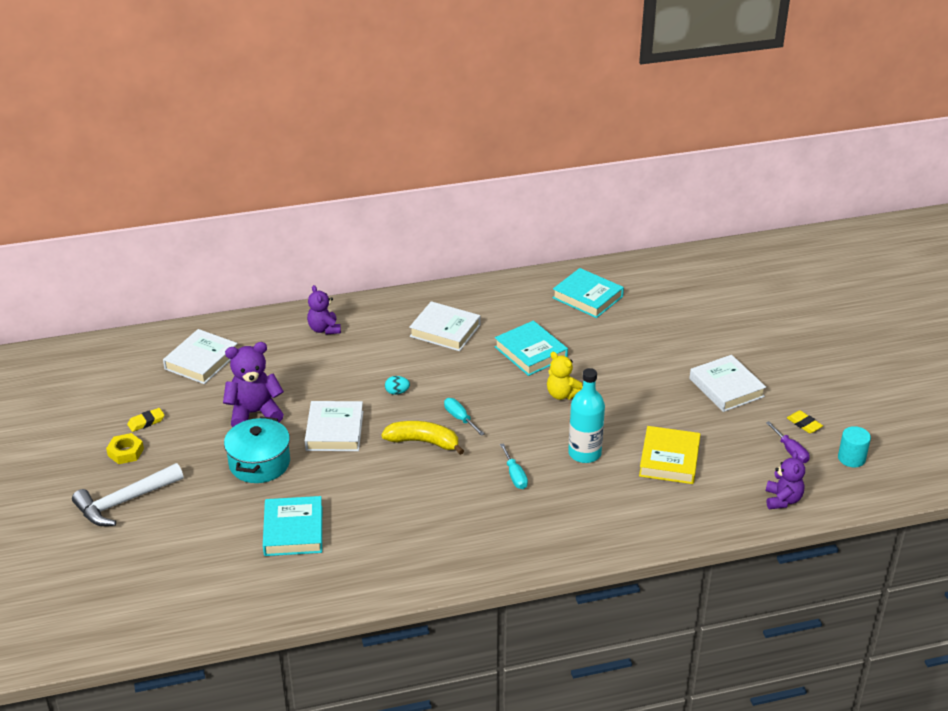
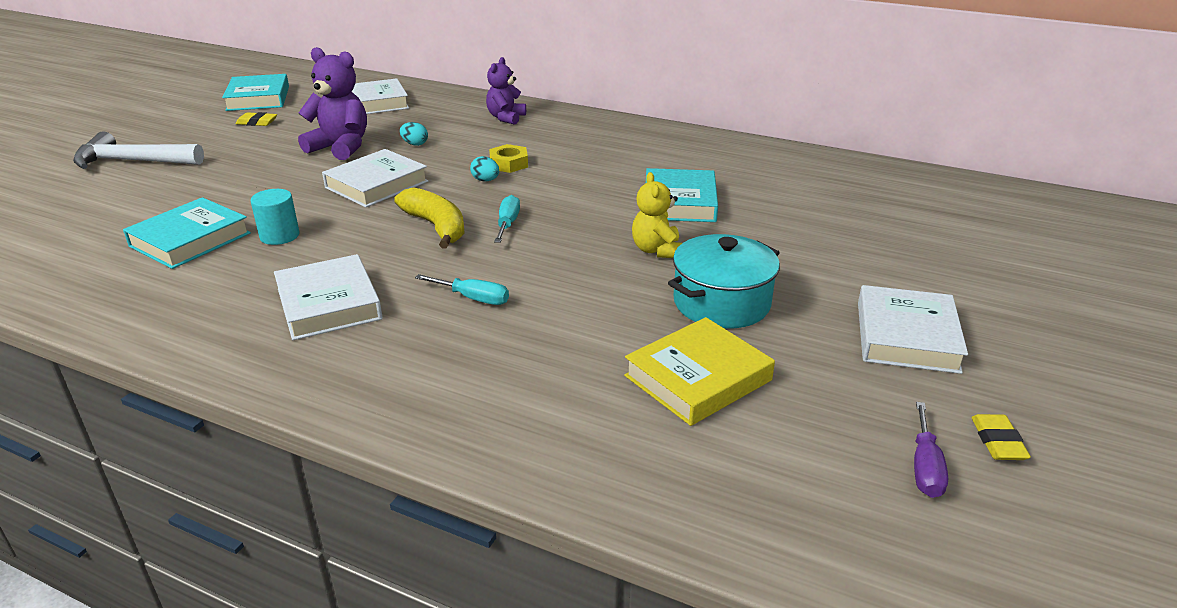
camera: 40 degrees right, 5 degrees down
yellow nut [106,433,144,464] -> yellow nut moved to [489,144,528,173]
turquoise pot [224,416,290,483] -> turquoise pot moved to [668,234,780,329]
white book [409,301,480,351] -> white book moved to [274,254,382,340]
turquoise screwdriver [500,443,528,489] -> turquoise screwdriver turned 90 degrees counterclockwise [415,274,509,305]
turquoise book [553,268,624,318] -> turquoise book moved to [222,74,289,111]
turquoise bottle [568,368,605,463] -> none
purple teddy bear [766,451,805,509] -> none
turquoise cylinder [838,426,871,467] -> turquoise cylinder moved to [251,189,299,245]
none -> turquoise egg [400,122,428,146]

